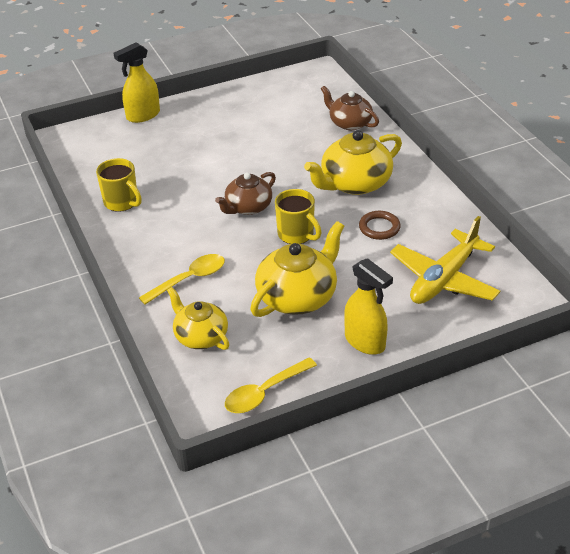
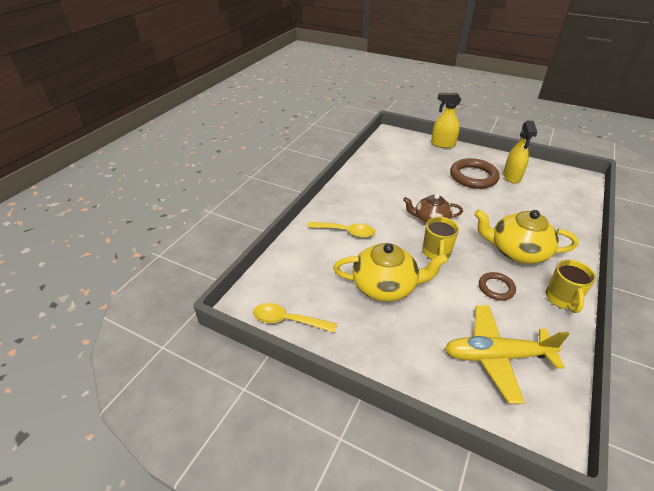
camera: 50 degrees right, 0 degrees up
yellow mug [96,158,142,212] -> yellow mug moved to [546,260,596,313]
yellow teapot [167,287,230,350] -> none
brown teapot [321,86,379,130] -> none
yellow spray bottle [344,258,393,355] -> yellow spray bottle moved to [503,121,537,183]
none -> brown ring [450,158,500,189]

